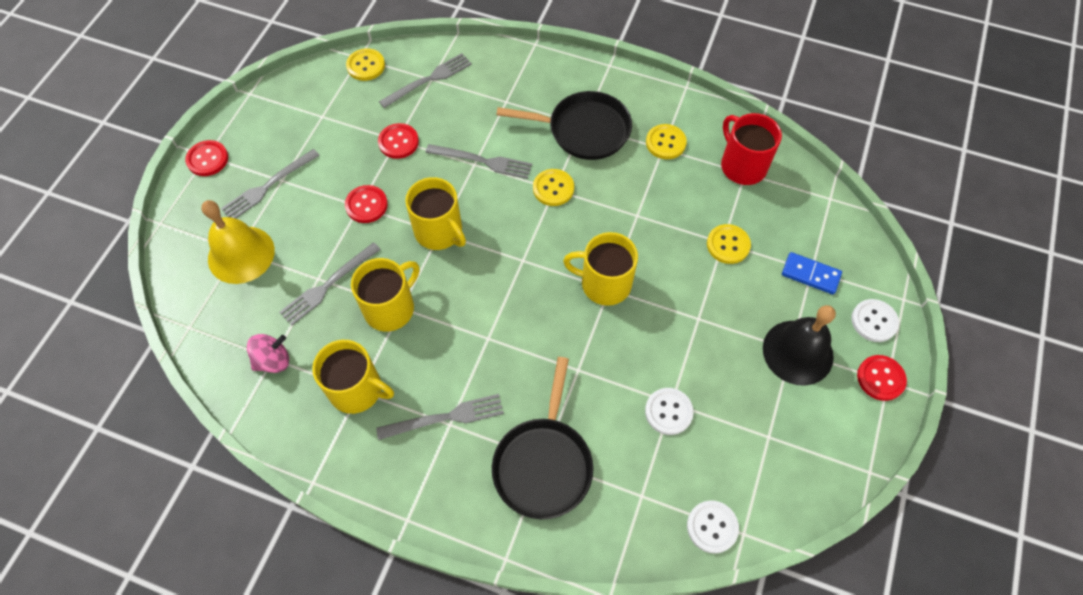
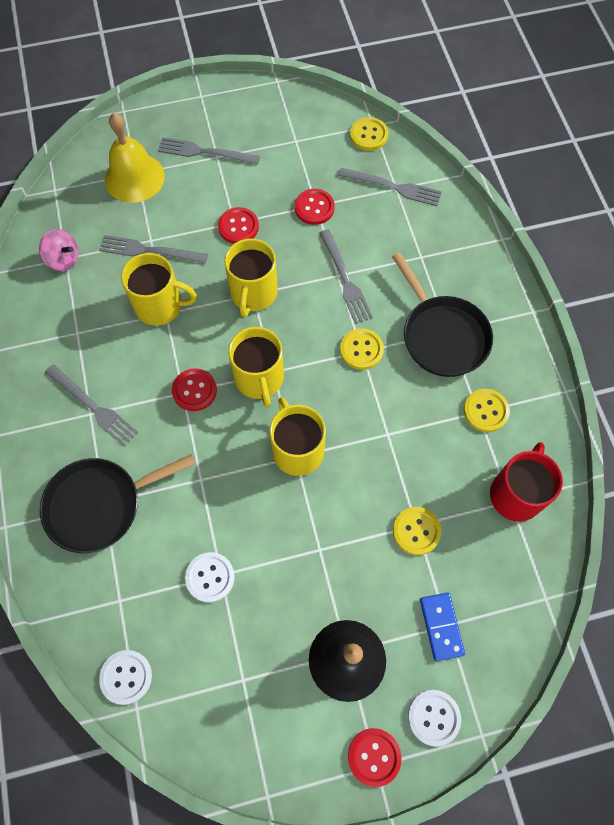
camera: 55 degrees right, 5 degrees up
red button [185,140,228,176] -> red button moved to [172,368,217,411]
yellow mug [312,340,394,414] -> yellow mug moved to [228,327,284,408]

